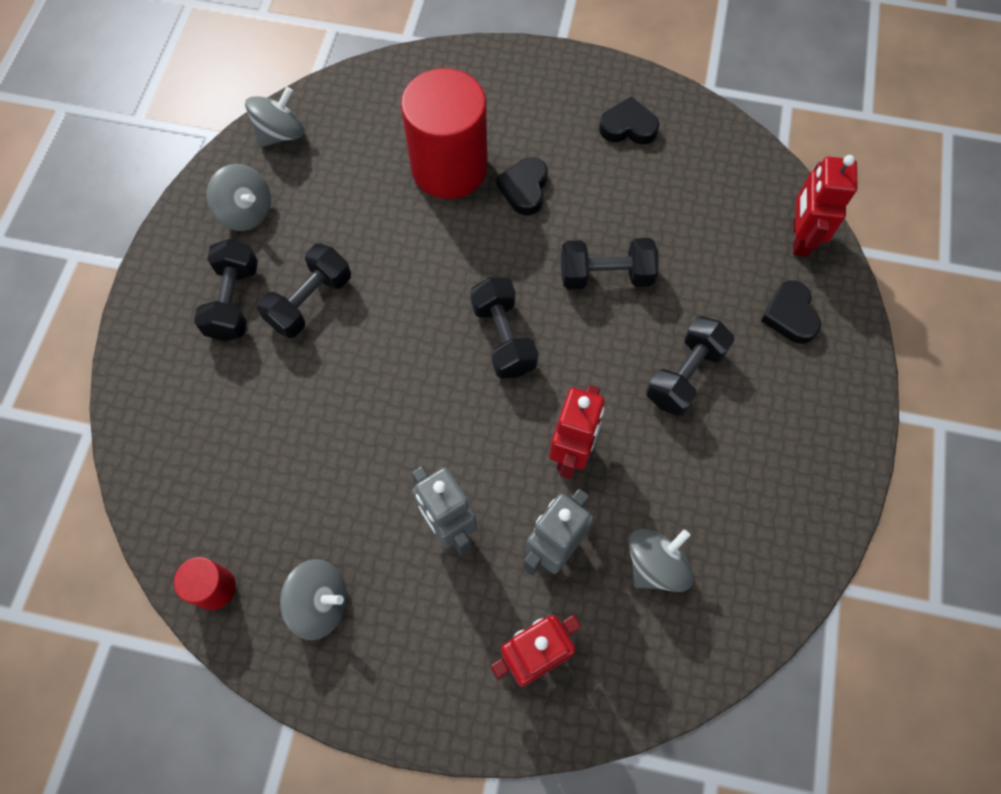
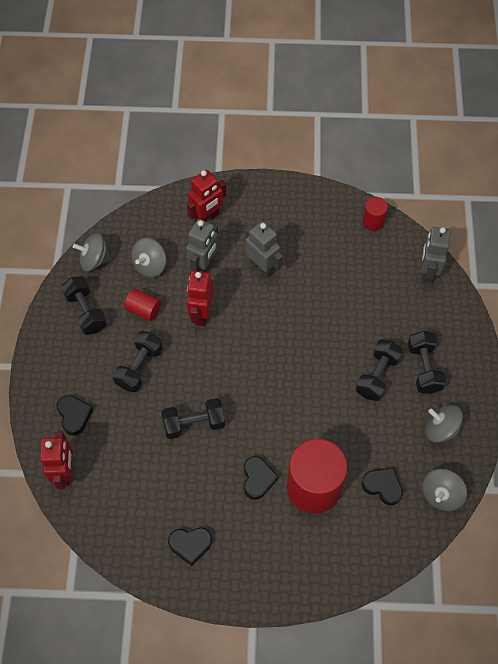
camera: 170 degrees right, 5 degrees down
grey spinning top [280,559,347,640] -> grey spinning top moved to [73,233,111,271]
black dumbbell [470,277,538,378] -> black dumbbell moved to [61,276,107,335]
none -> red cylinder [124,289,161,321]
none -> black heart [361,467,403,505]
none -> grey robot [421,227,451,283]

